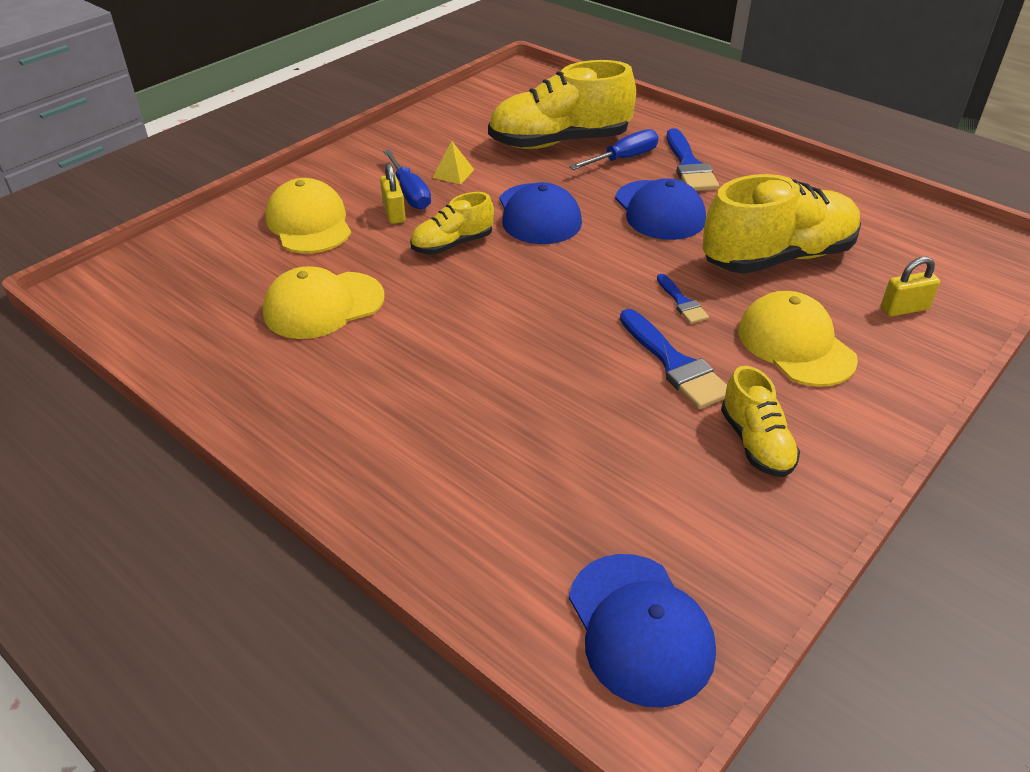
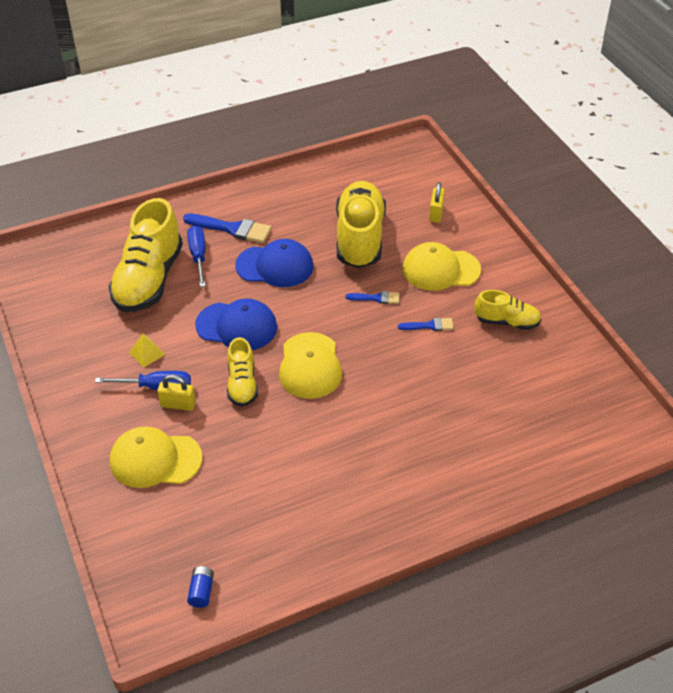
camera: 65 degrees left, 5 degrees up
yellow cap [263,266,385,339] -> yellow cap moved to [279,332,342,399]
blue cap [569,554,716,708] -> none
blue brush [620,309,727,409] -> blue brush [398,318,454,331], size x0.56
none -> blue battery [187,566,214,608]

